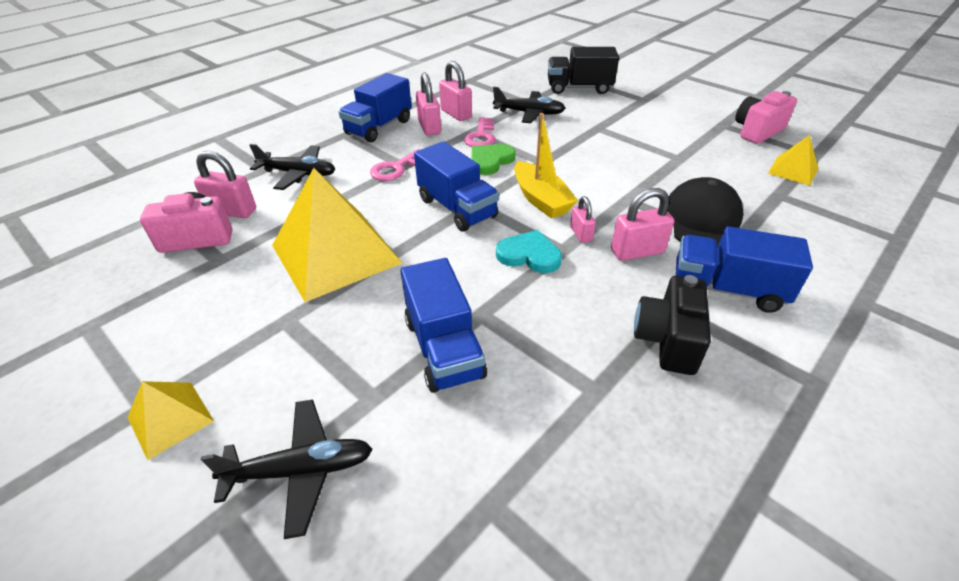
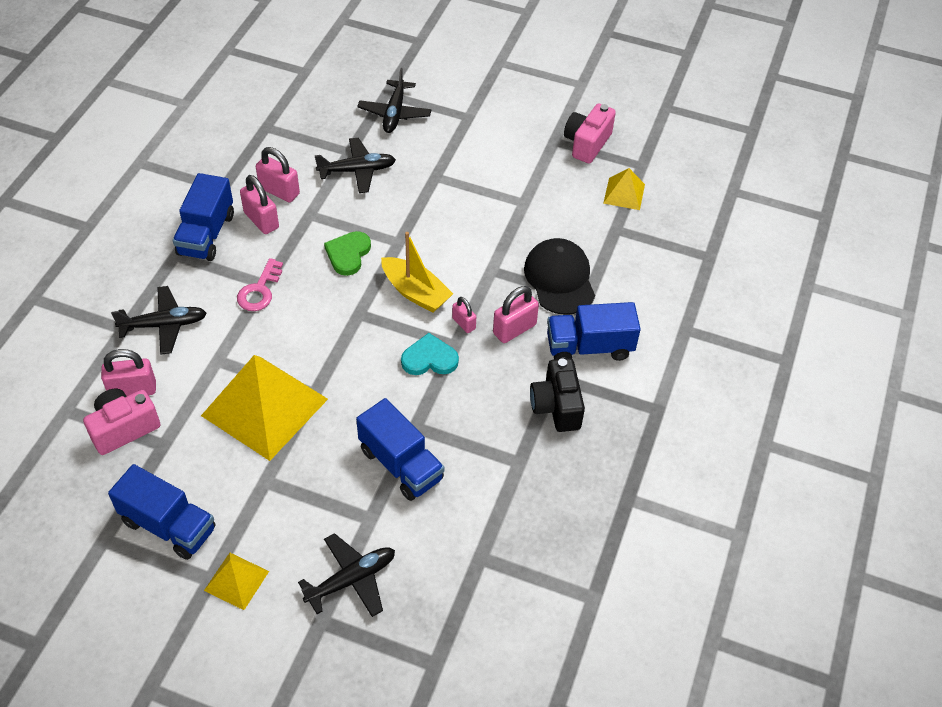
camera: 25 degrees left, 10 degrees up
blue truck [414,141,499,232] -> blue truck moved to [108,464,215,560]
pink key [464,117,496,147] -> none
black truck [548,47,619,94] -> black plane [357,68,432,133]

